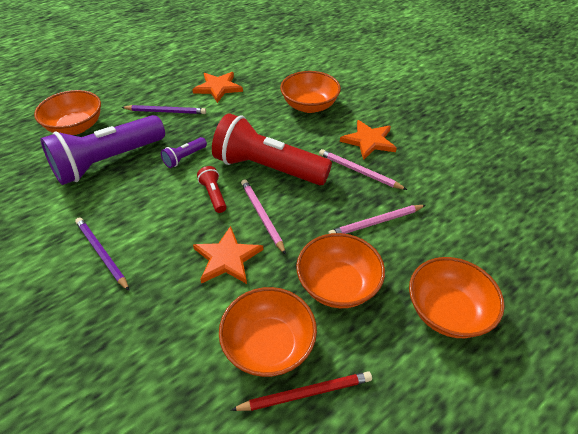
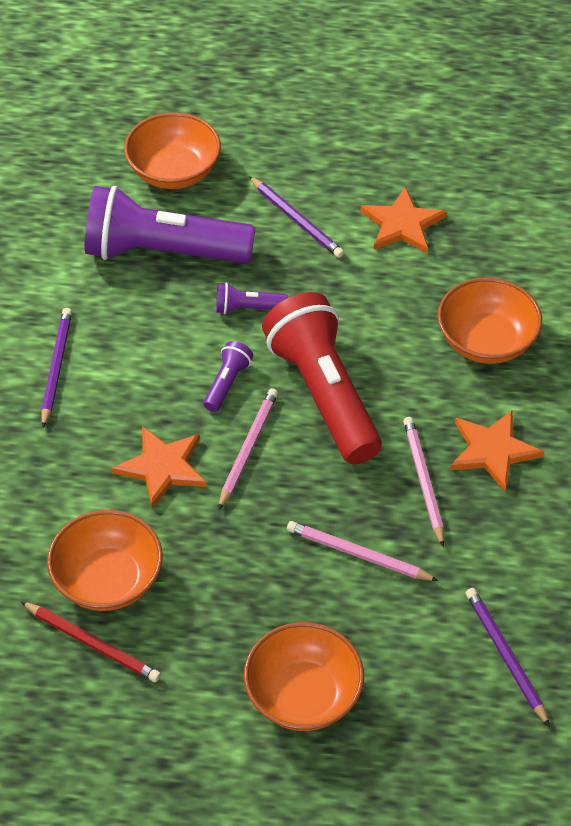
camera: 45 degrees right, 5 degrees up
red flashlight [197,166,226,213] -> purple flashlight [203,341,253,412]
orange bowl [296,233,385,308] -> none
none -> purple pencil [466,588,550,727]

